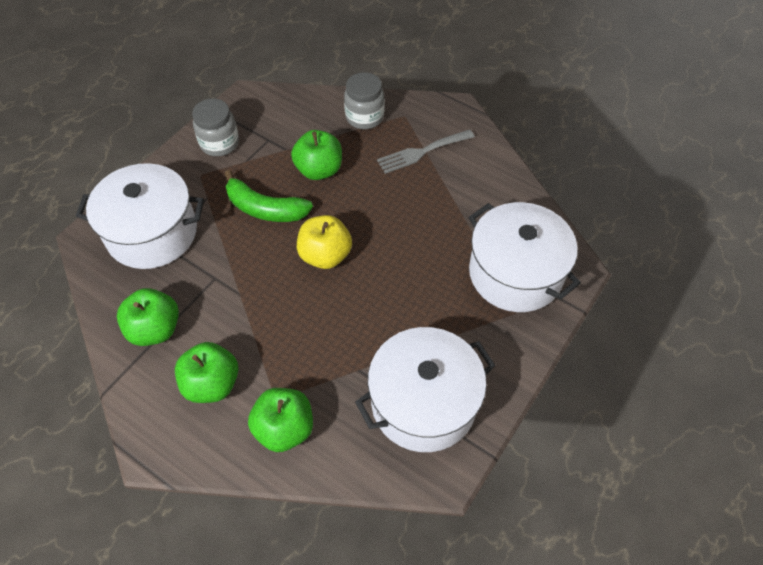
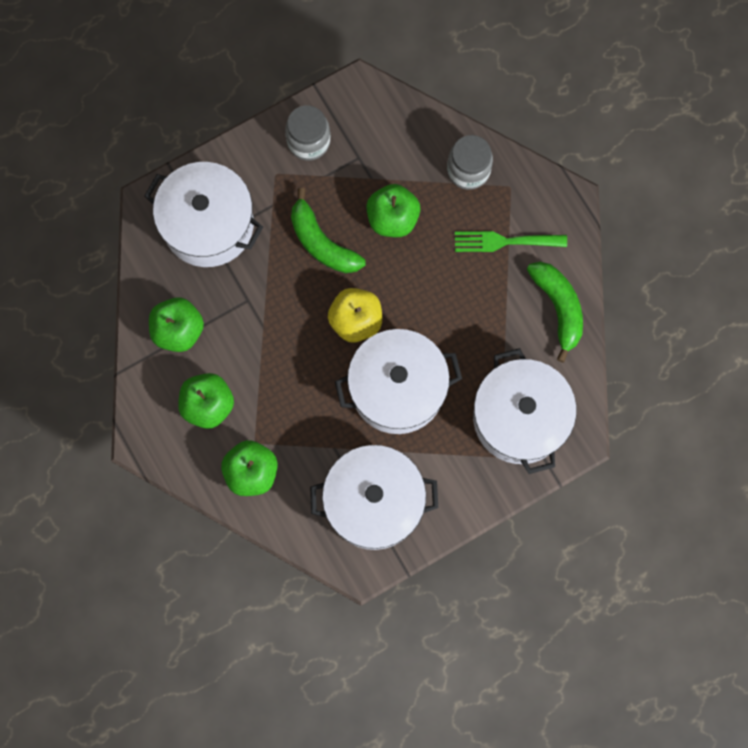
camera: 25 degrees right, 20 degrees up
grey fork [377,129,475,174] -> green fork [455,231,567,252]
none -> white pot [335,329,462,434]
none -> green banana [527,262,583,362]

